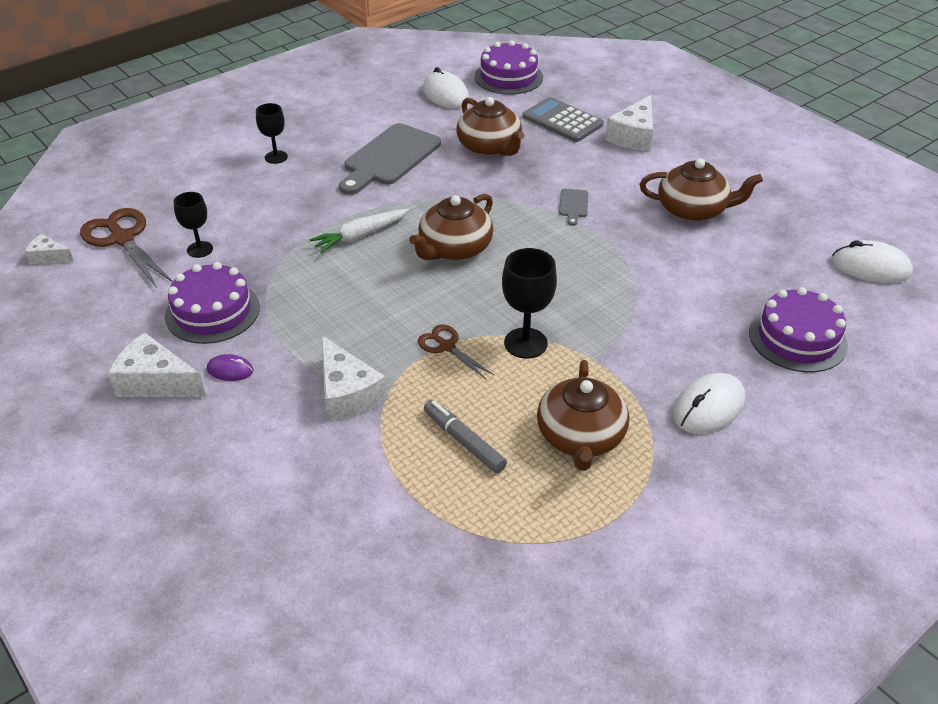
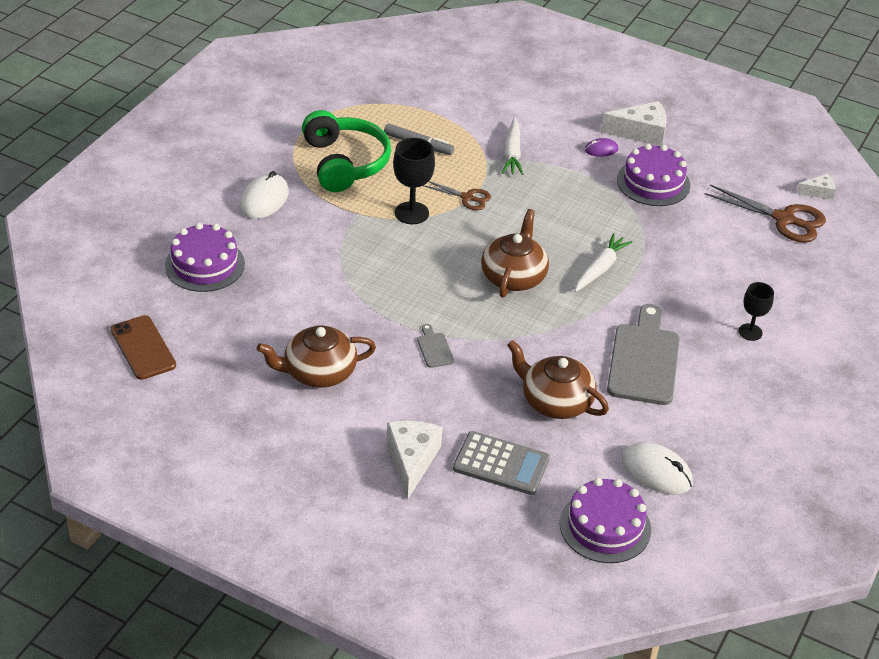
camera: 155 degrees right, 0 degrees up
black goblet [174,192,213,258] -> none
white cheese [321,335,387,422] -> white carrot [502,118,523,175]
brown teapot [537,360,629,471] -> green headphones [302,110,391,192]
white mouse [832,240,913,283] -> brown phone [111,315,176,380]

